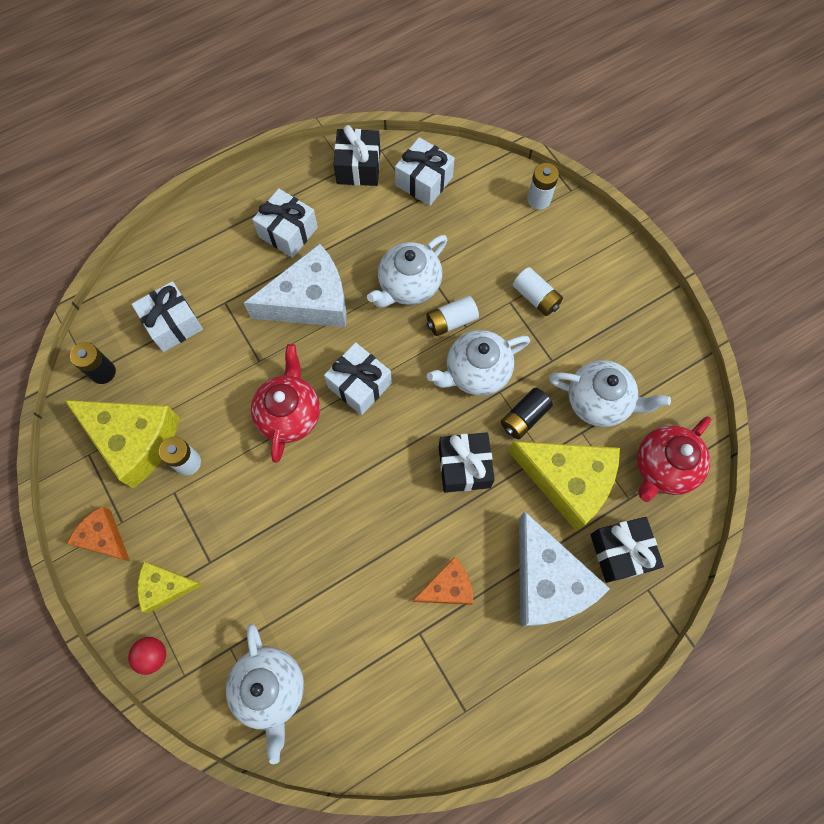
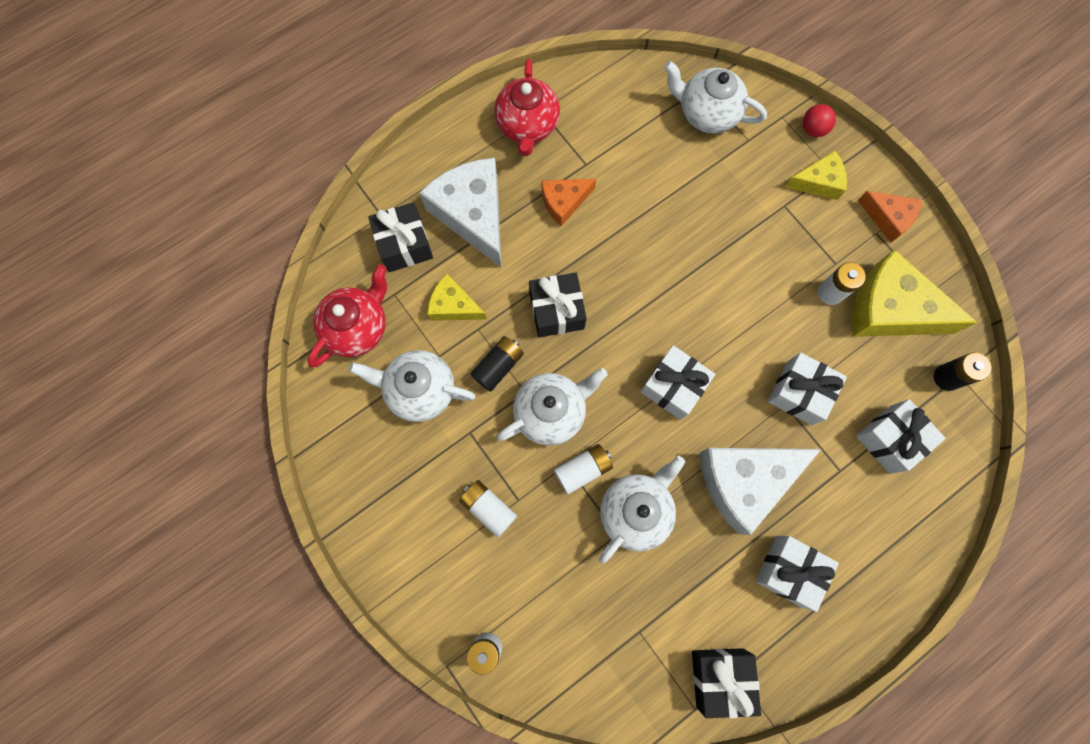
camera: 175 degrees right, 5 degrees up
white teapot [226,624,304,764] -> white teapot turned 45 degrees counterclockwise [664,61,767,133]
red teapot [251,344,320,463] -> red teapot moved to [494,58,560,156]
white gift [395,137,454,206] -> white gift moved to [768,352,847,425]
yellow cheese [508,441,620,531] -> yellow cheese [428,274,487,321], size x0.55

